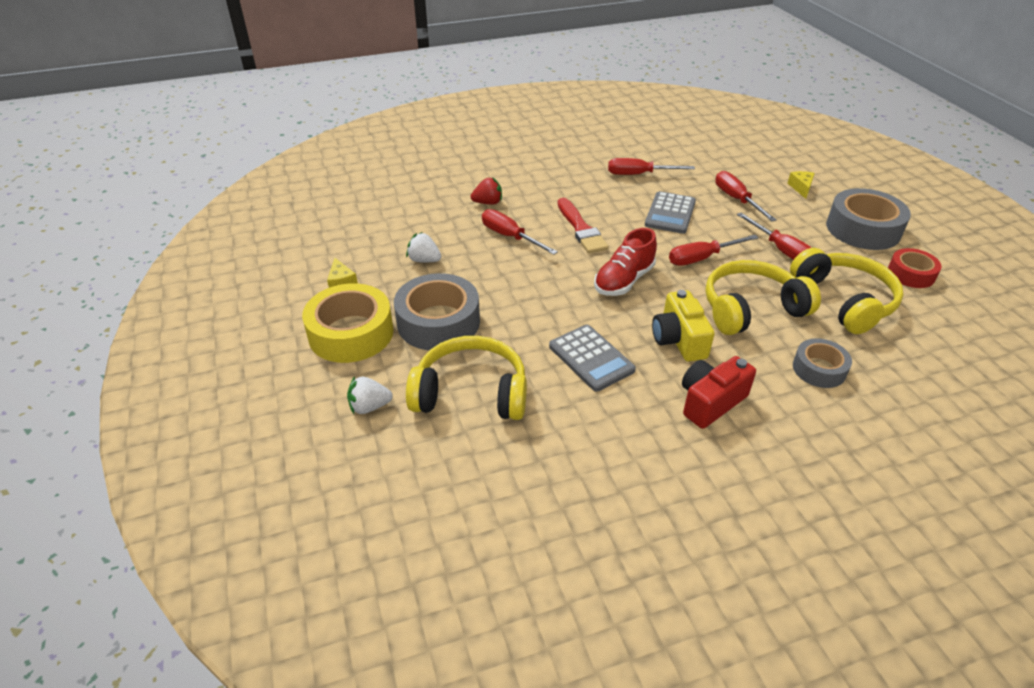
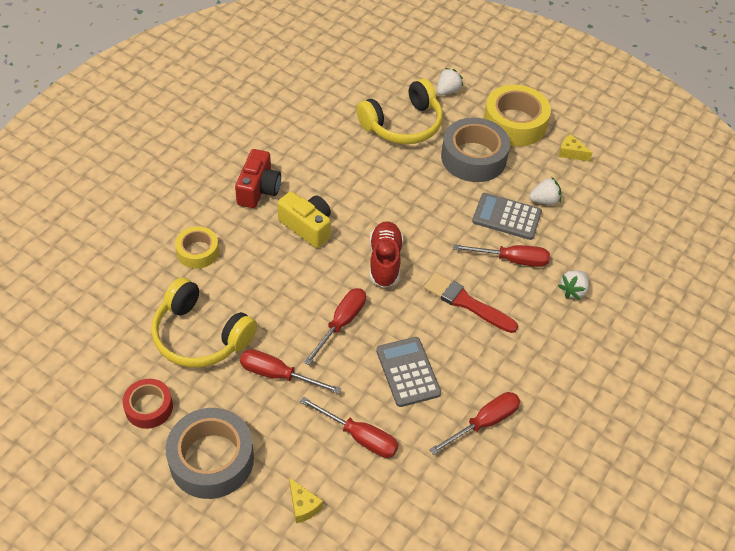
camera: 140 degrees right, 10 degrees up
red strawberry [471,177,502,205] -> white strawberry [558,270,589,300]
grey calculator [549,325,636,392] -> grey calculator moved to [472,193,542,240]
yellow headphones [706,260,821,335] -> none
grey tape [793,338,852,388] -> yellow tape [175,226,219,269]

